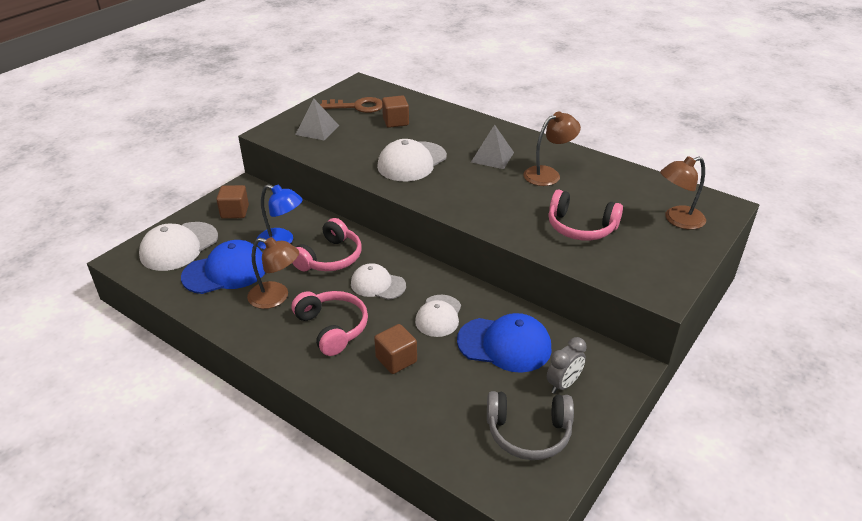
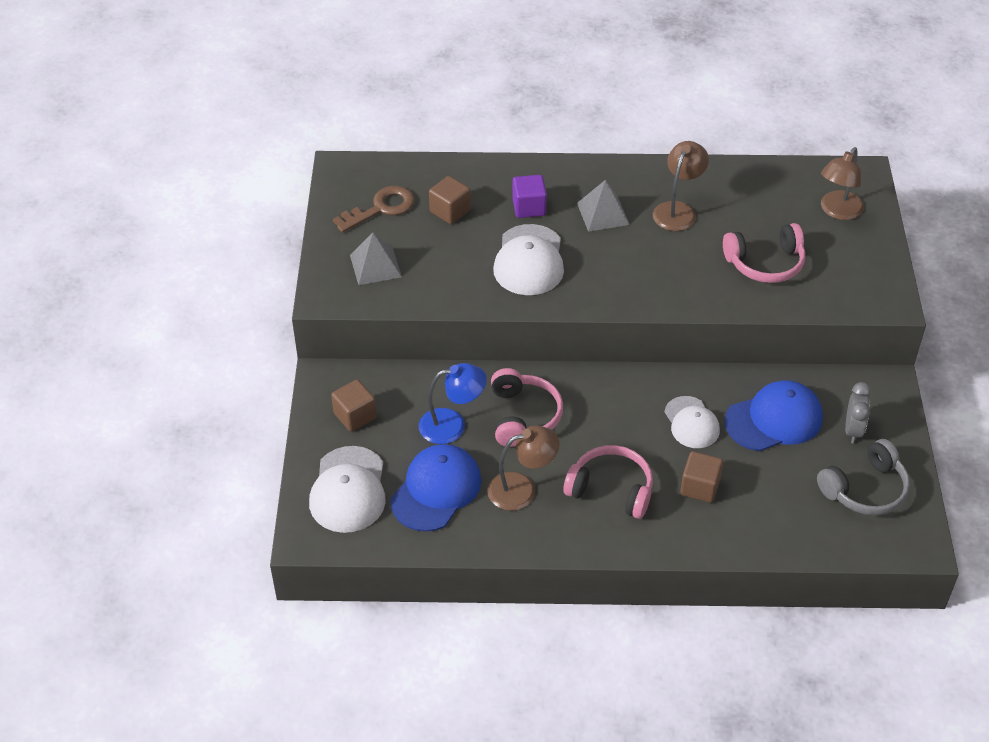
camera: 35 degrees left, 10 degrees up
white cap [351,263,406,300] -> none
none -> purple cube [512,175,547,218]

